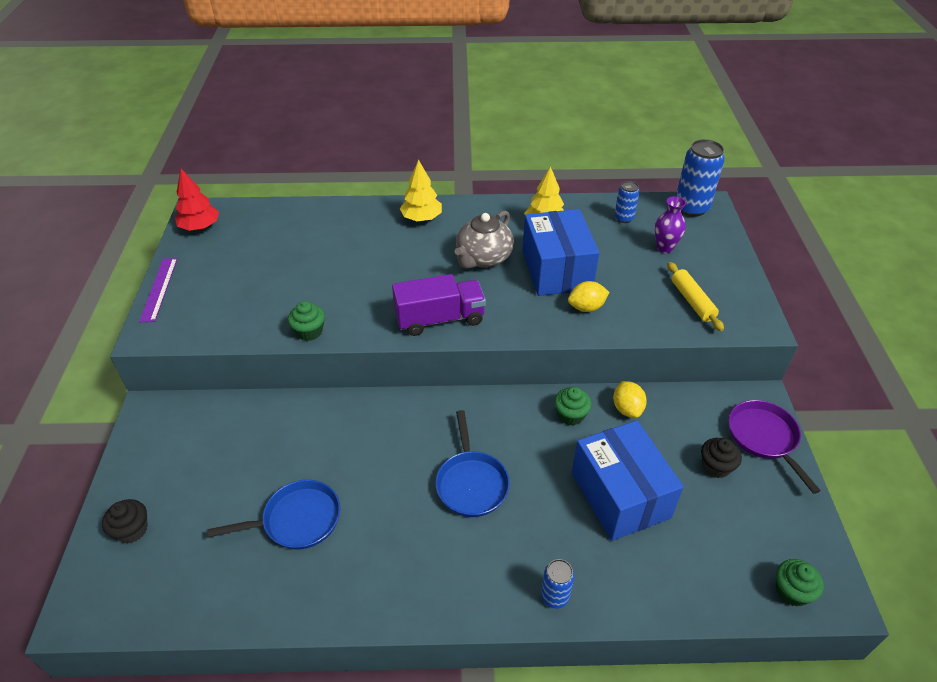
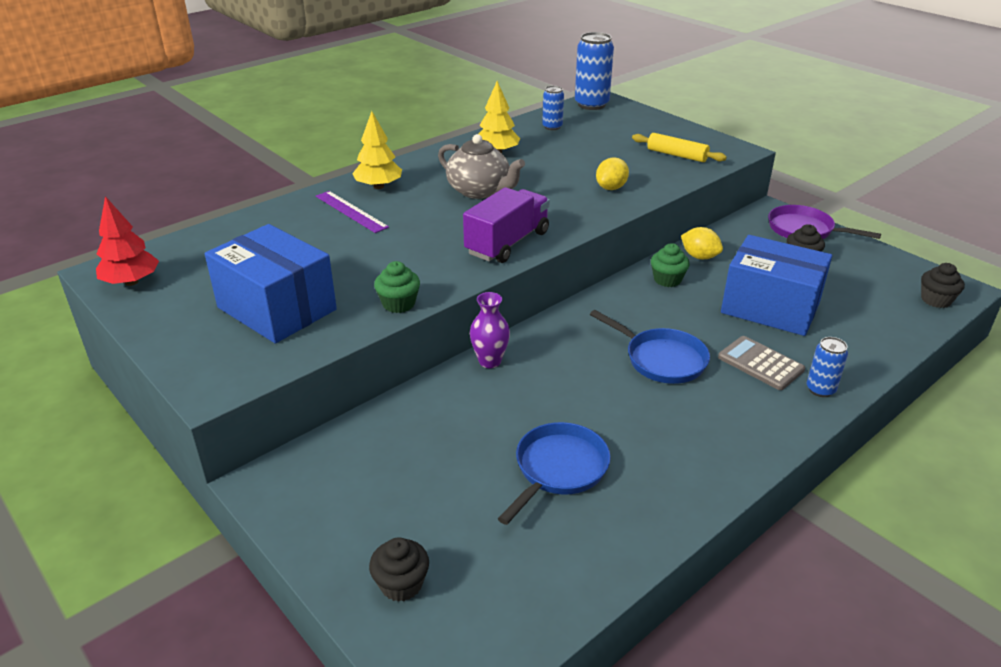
camera: 40 degrees left, 10 degrees down
purple ruler [139,258,178,322] -> purple ruler moved to [316,191,389,233]
grey teapot [455,210,514,269] -> grey teapot turned 45 degrees counterclockwise [438,134,525,199]
blue box [522,209,600,296] -> blue box moved to [205,224,337,343]
purple vase [655,196,686,253] -> purple vase moved to [470,292,510,368]
green cupcake [776,559,824,607] -> black cupcake [921,263,965,308]
none -> grey calculator [718,336,805,390]

